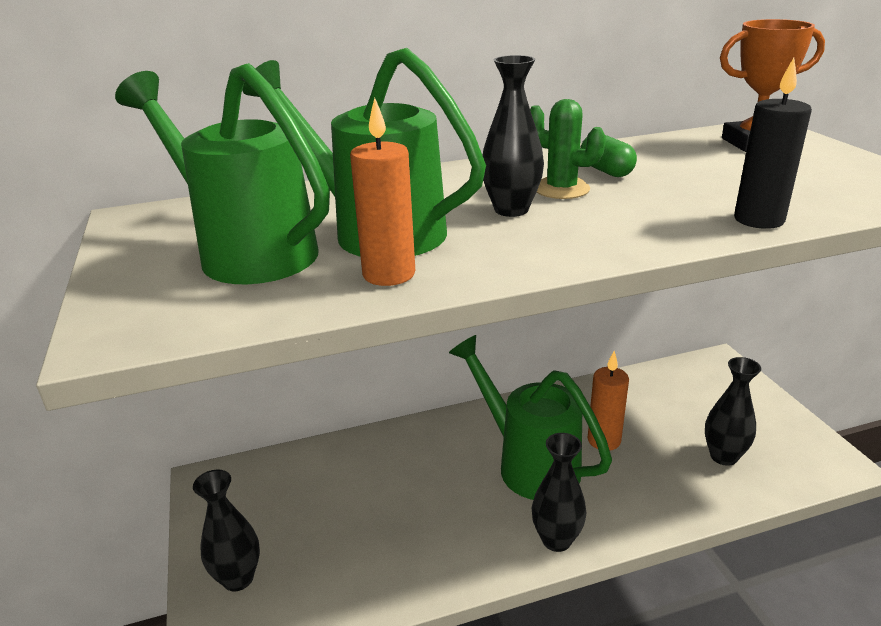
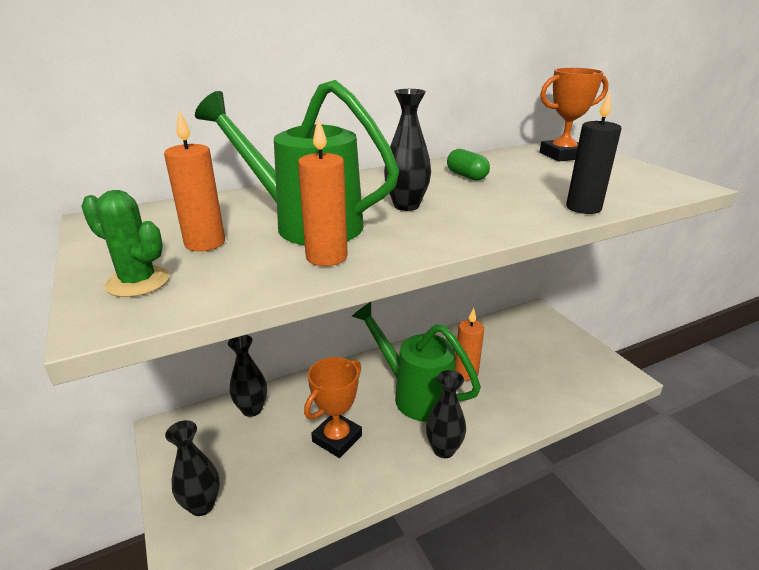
camera: 10 degrees left, 0 degrees up
green watering can [115,63,330,284] -> orange candle [164,110,225,251]
green cactus [530,99,606,199] -> green cactus moved to [81,190,170,297]
black vase [705,357,761,466] -> black vase moved to [228,335,267,417]
none -> orange trophy [304,357,362,458]

